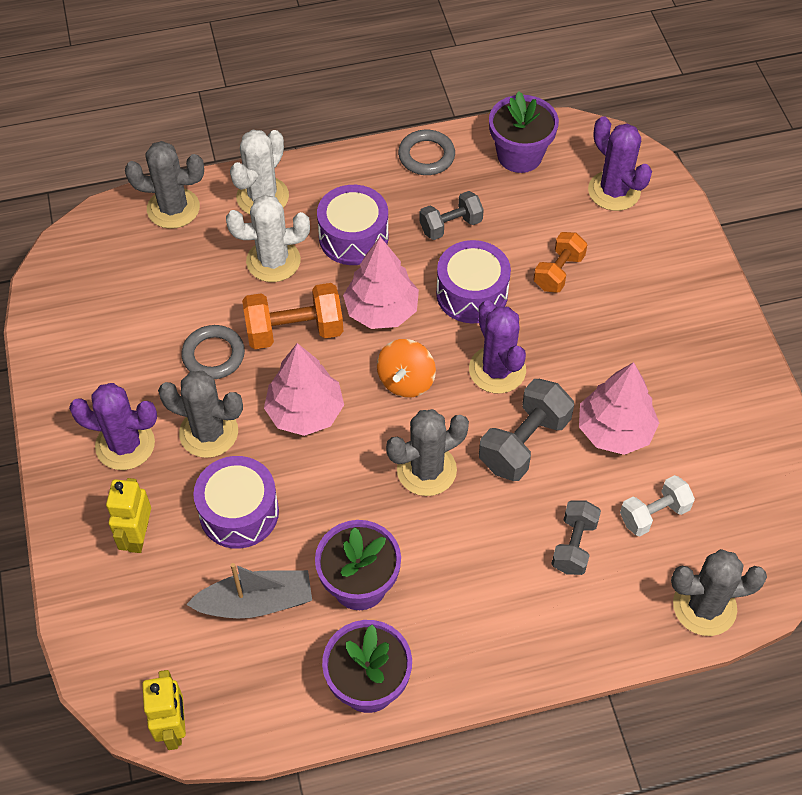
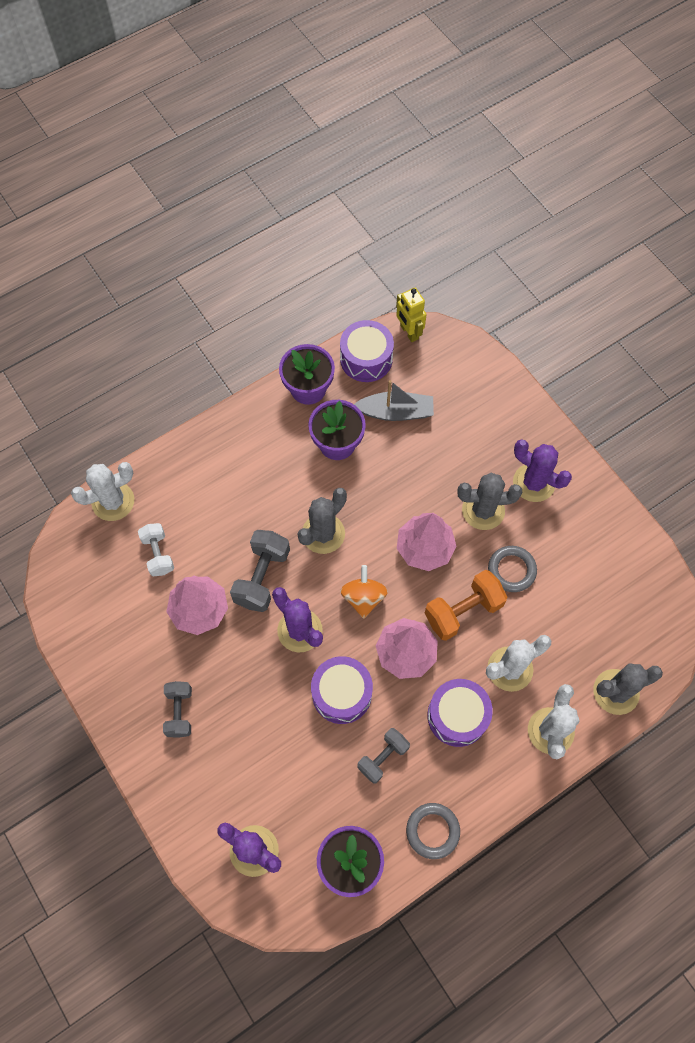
camera: 160 degrees right, 10 degrees up
purple cactus [69,383,157,470] -> purple cactus turned 45 degrees clockwise [513,439,572,502]
yellow robot [106,478,151,553] -> none
grey boat [186,563,312,619] -> grey boat turned 150 degrees counterclockwise [354,380,434,421]
purple drum [193,456,279,549] -> purple drum moved to [340,320,394,382]
orange dumbbell [533,232,587,293] -> none
grey dumbbell [551,500,601,575] -> grey dumbbell moved to [163,681,192,738]
white dumbbell [620,475,695,536] -> white dumbbell turned 60 degrees counterclockwise [138,523,174,576]
grey cactus [671,549,767,636] -> white cactus [71,462,134,521]

